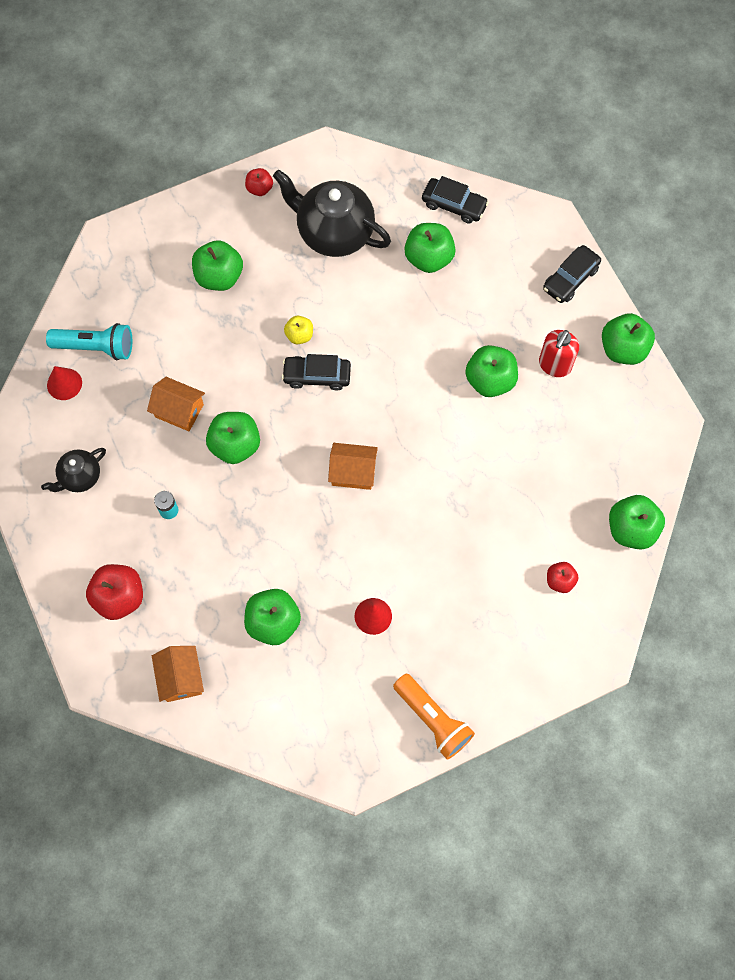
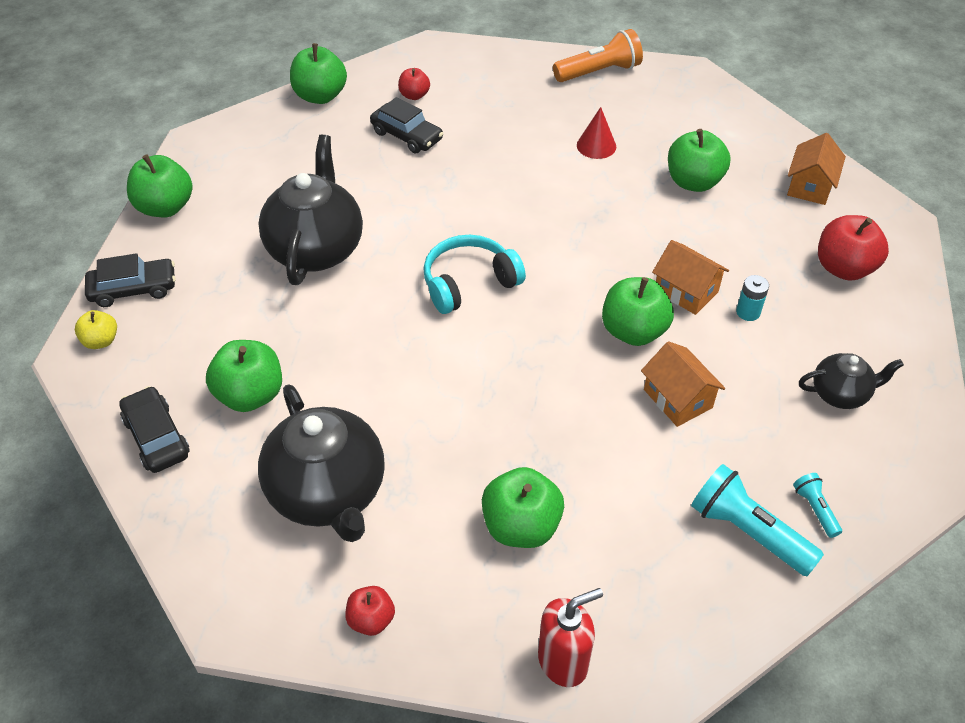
camera: 145 degrees left, 20 degrees down
red cone [47,366,82,400] -> turquoise flashlight [793,473,842,538]
black car [282,354,351,390] -> black car moved to [370,97,443,153]
yellow apple [284,316,313,344] -> yellow apple moved to [75,310,117,349]
orange house [328,443,378,490] -> orange house moved to [652,240,729,315]
orange flashlight [393,674,475,760] -> orange flashlight turned 75 degrees clockwise [553,29,643,82]
green apple [465,345,518,397] -> black teapot [258,135,363,285]
red soap dispenser [539,330,579,377] -> red soap dispenser moved to [538,588,603,687]
none -> turquoise headphones [423,235,526,314]

